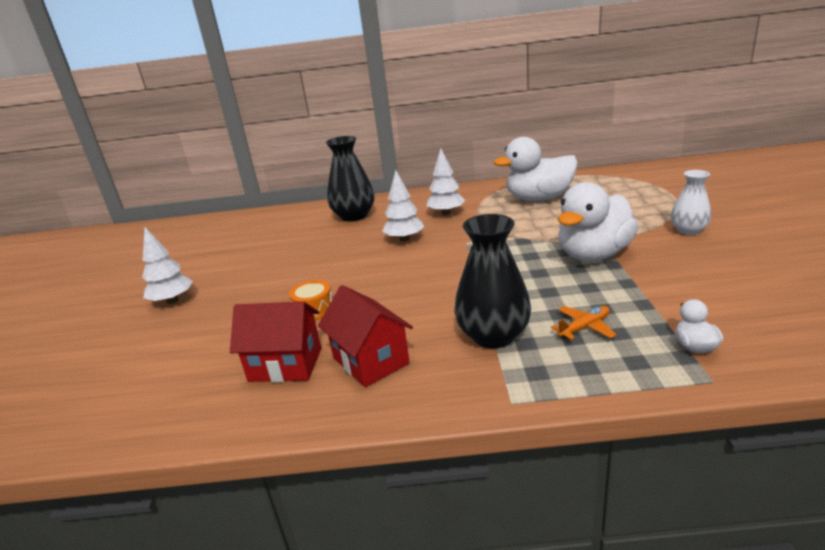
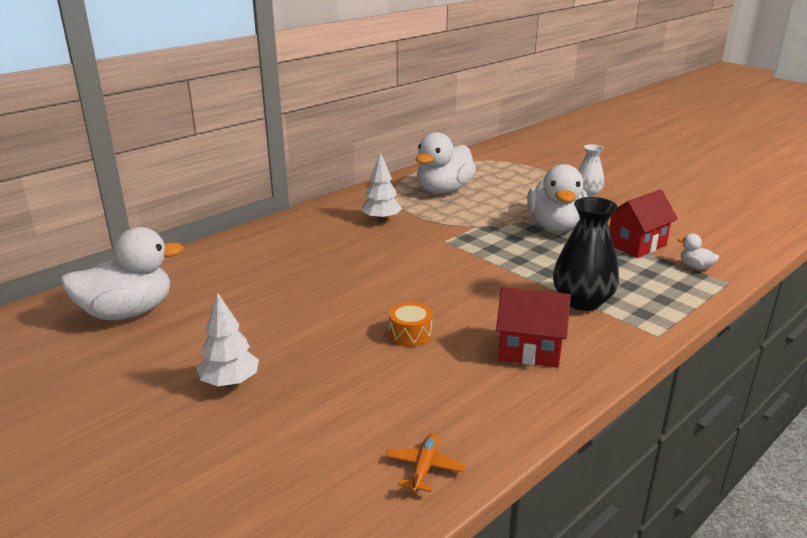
camera: 45 degrees left, 0 degrees up
red house [230,301,321,382] -> red house moved to [609,189,678,258]
black vase [326,136,375,222] -> none
white tree [382,170,424,242] -> none
orange plane [551,306,617,340] -> orange plane moved to [386,433,465,493]
none -> white duck [60,227,184,320]

